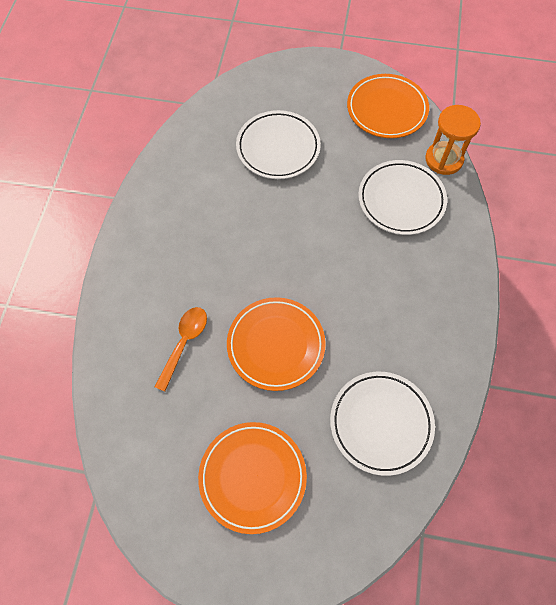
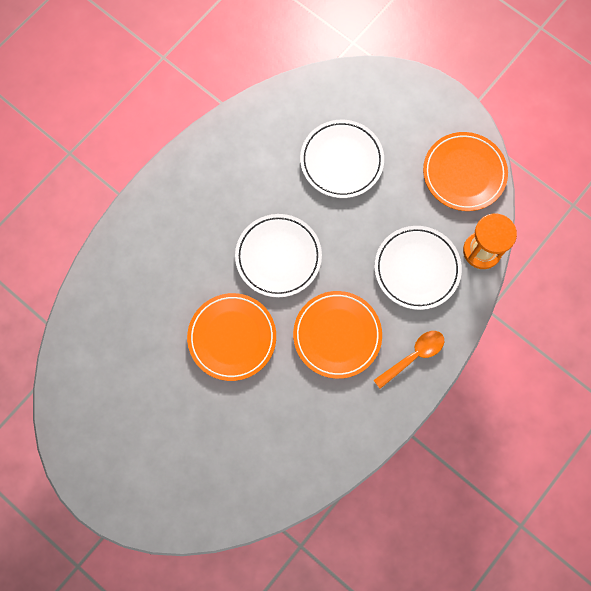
camera: 30 degrees right, 10 degrees up
orange spoon [155,307,207,392] -> orange spoon moved to [373,331,444,389]
orange plate [198,422,307,534] -> orange plate moved to [293,291,382,379]
white plate [330,372,435,476] -> white plate moved to [235,214,322,297]

